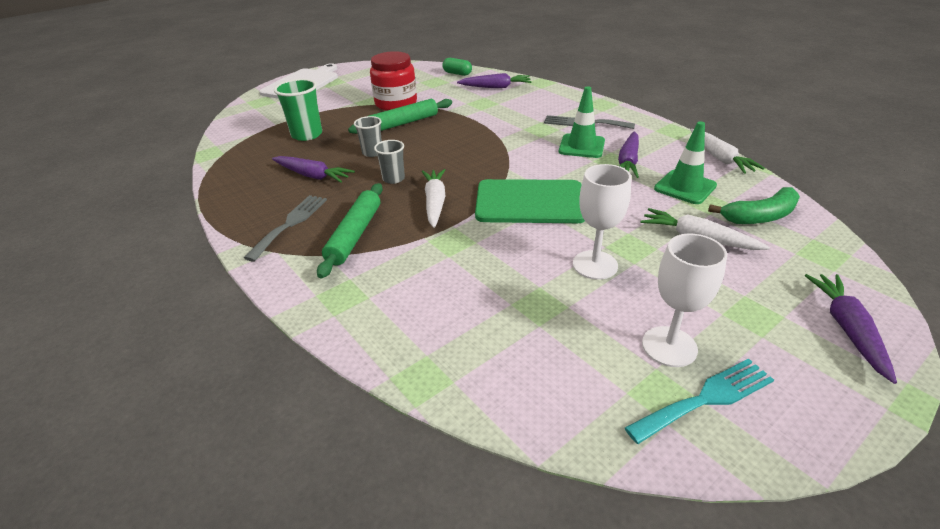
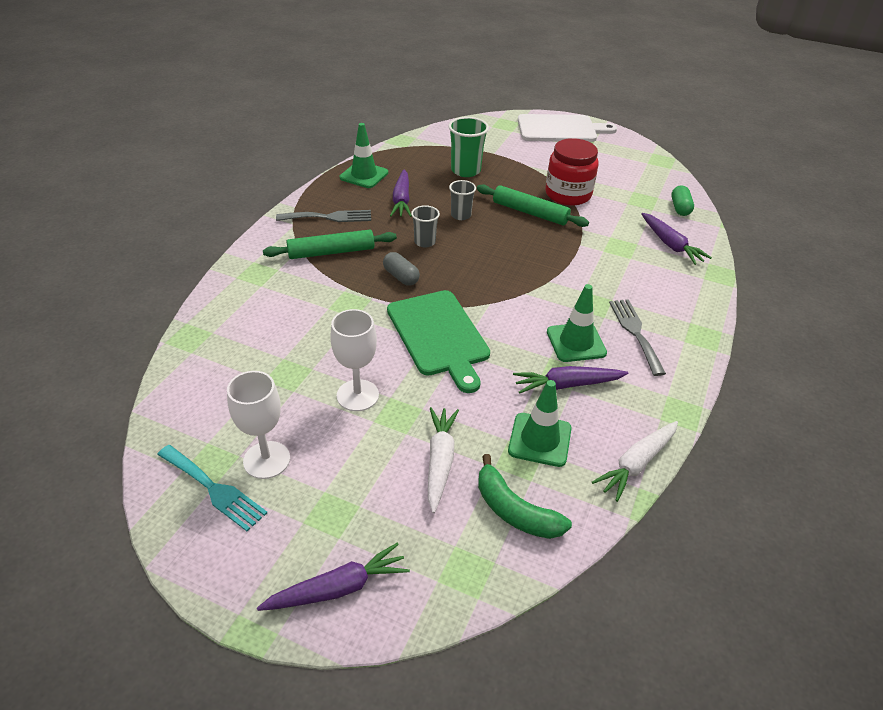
camera: 60 degrees right, 5 degrees up
white carrot [422,169,446,228] -> grey capsule [383,252,420,286]
none -> green traffic cone [340,123,388,188]

